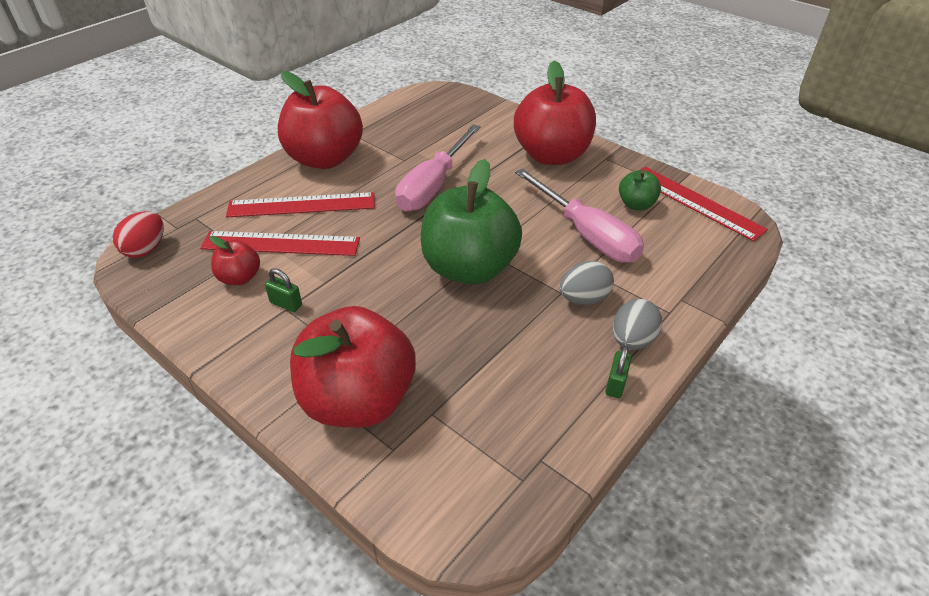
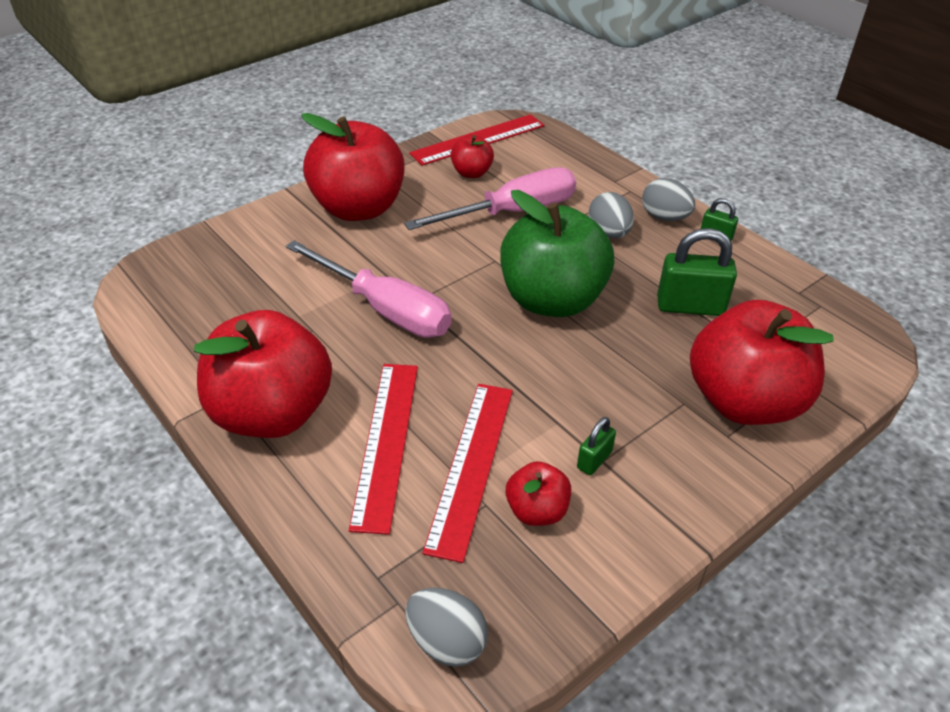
camera: 80 degrees left, 0 degrees up
red egg [113,211,164,258] -> grey egg [405,588,488,667]
green apple [619,170,661,210] -> red apple [451,135,494,178]
none -> green padlock [657,228,737,316]

